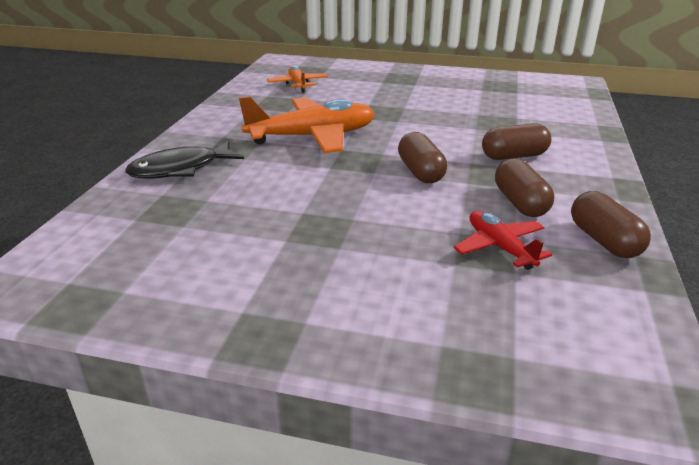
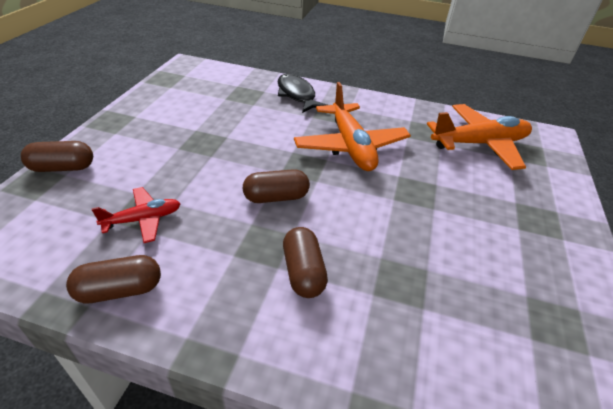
camera: 90 degrees right, 10 degrees up
orange plane [267,65,328,93] -> orange plane [427,104,532,170], size x1.85
brown capsule [495,158,554,217] -> brown capsule moved to [21,141,93,172]

